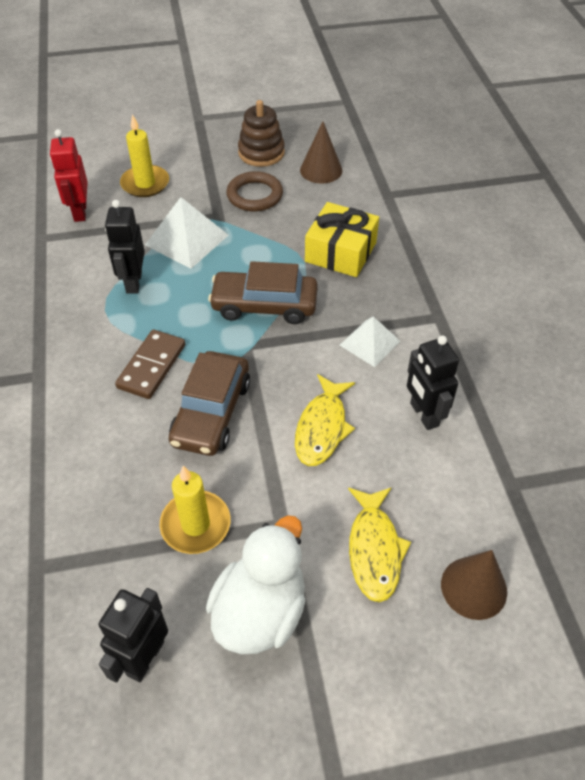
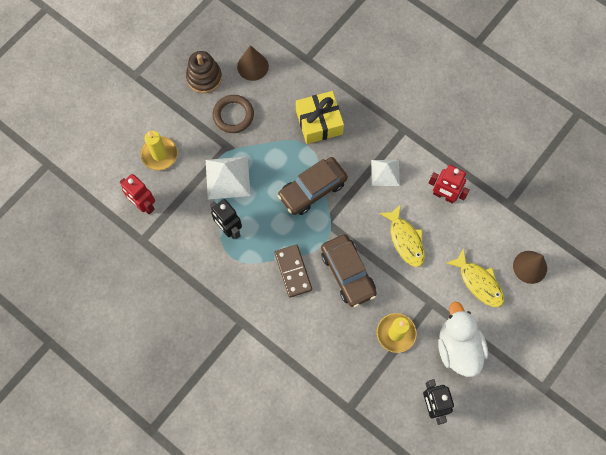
camera: 40 degrees left, 20 degrees up
black robot [407,336,459,430] -> red robot [429,165,470,203]

